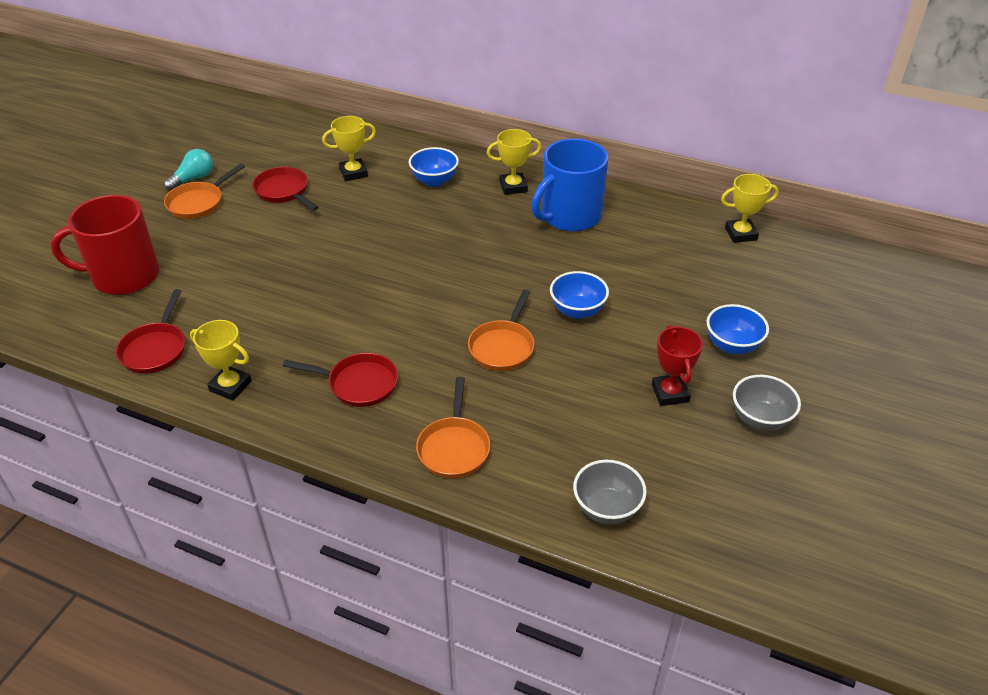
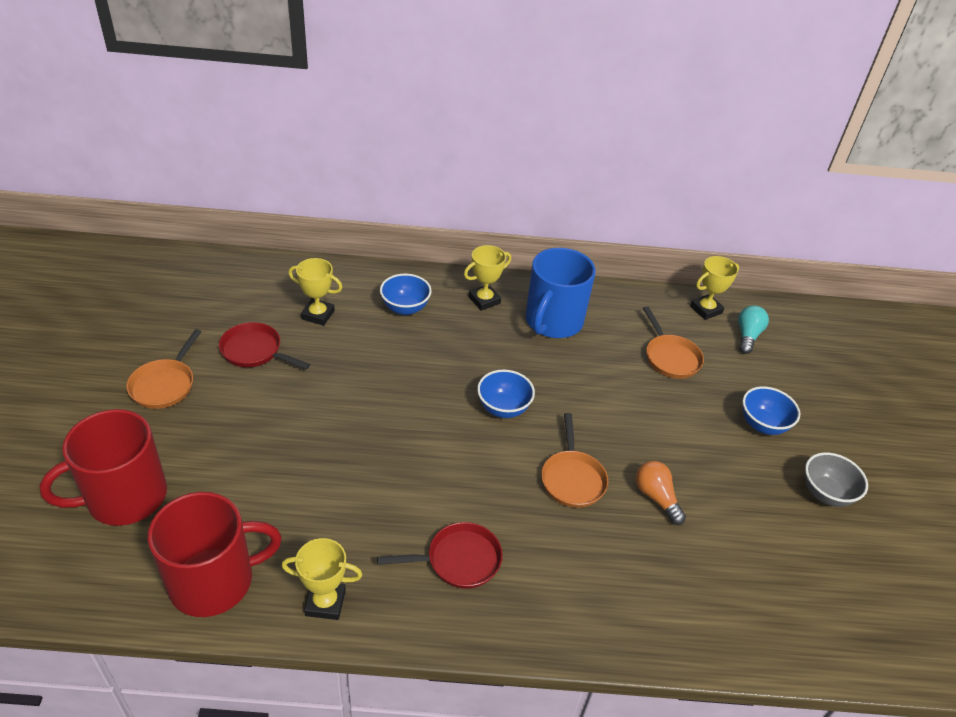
camera: 25 degrees left, 0 degrees up
red pan [116,289,185,374] -> red mug [148,492,282,617]
turquoise light bulb [164,149,213,191] -> turquoise light bulb moved to [738,305,769,354]
yellow trophy [322,116,376,181] -> yellow trophy turned 60 degrees clockwise [288,258,343,326]
orange pan [416,377,490,478] -> orange pan moved to [643,306,704,379]
blue bowl [550,271,609,319] -> blue bowl moved to [477,370,535,418]
grey bowl [573,460,647,524] -> none
red trophy [652,325,703,406] -> none
none -> orange light bulb [636,461,686,525]

